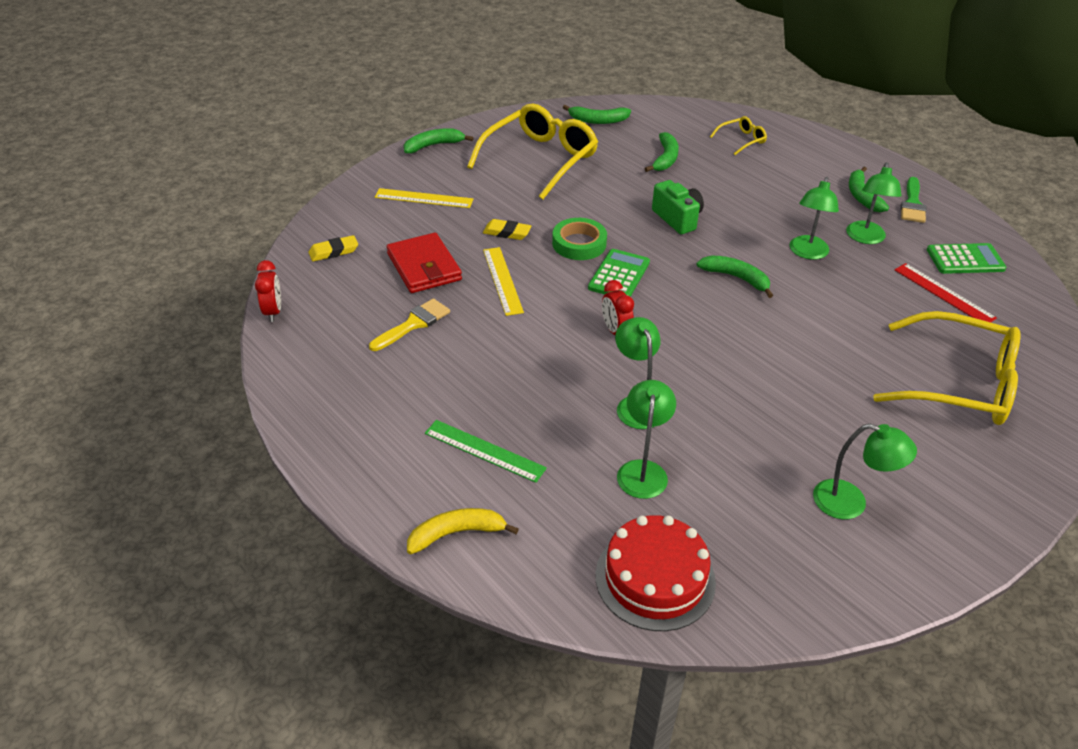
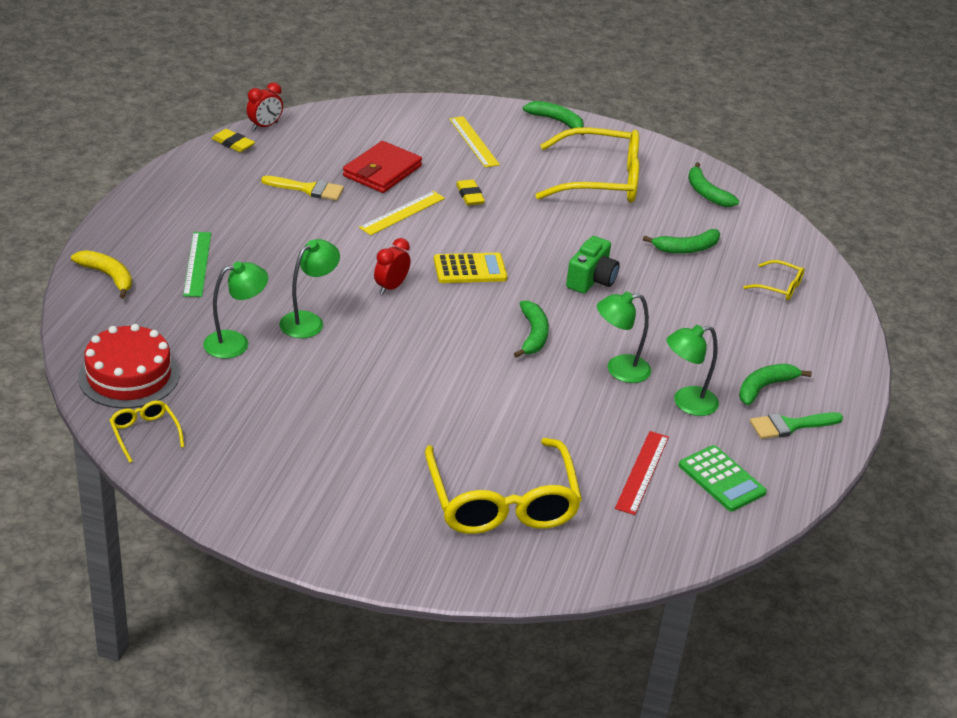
camera: 55 degrees right, 5 degrees down
yellow eraser [309,235,358,262] -> yellow eraser moved to [211,129,255,152]
green tape [552,218,607,260] -> none
green calculator [588,249,650,297] -> yellow calculator [434,253,507,283]
green lamp [813,424,917,519] -> none
none -> yellow glasses [109,400,185,463]

